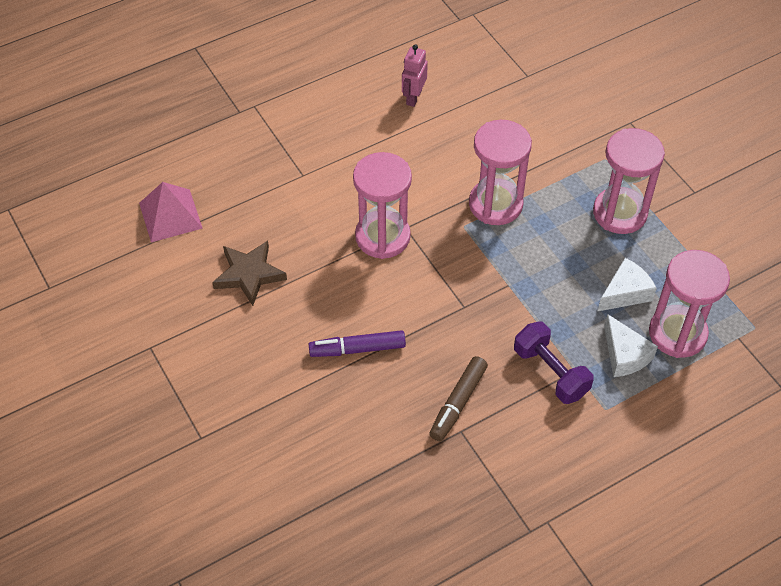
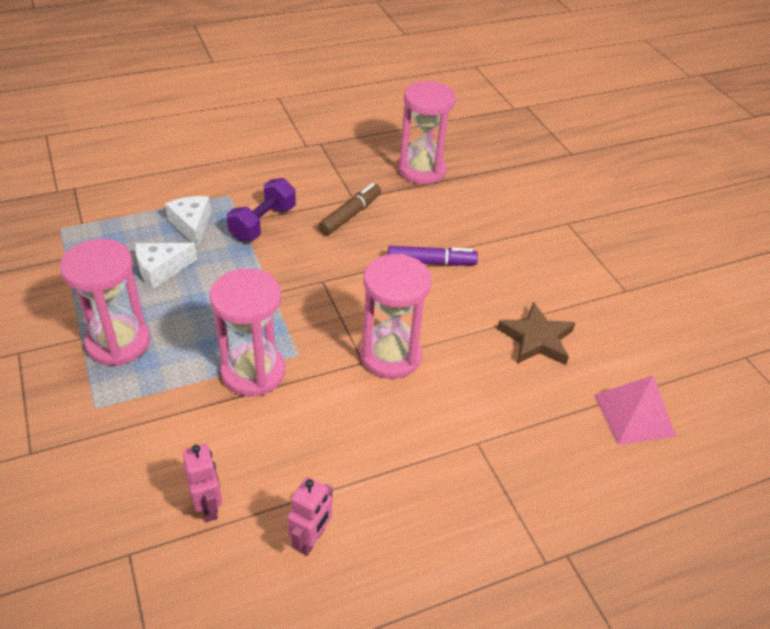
camera: 175 degrees left, 10 degrees down
purple dumbbell [514,321,594,404] -> purple dumbbell turned 60 degrees clockwise [227,178,296,241]
pink hourglass [649,250,730,358] -> pink hourglass moved to [398,81,456,184]
none -> pink robot [183,444,222,522]

